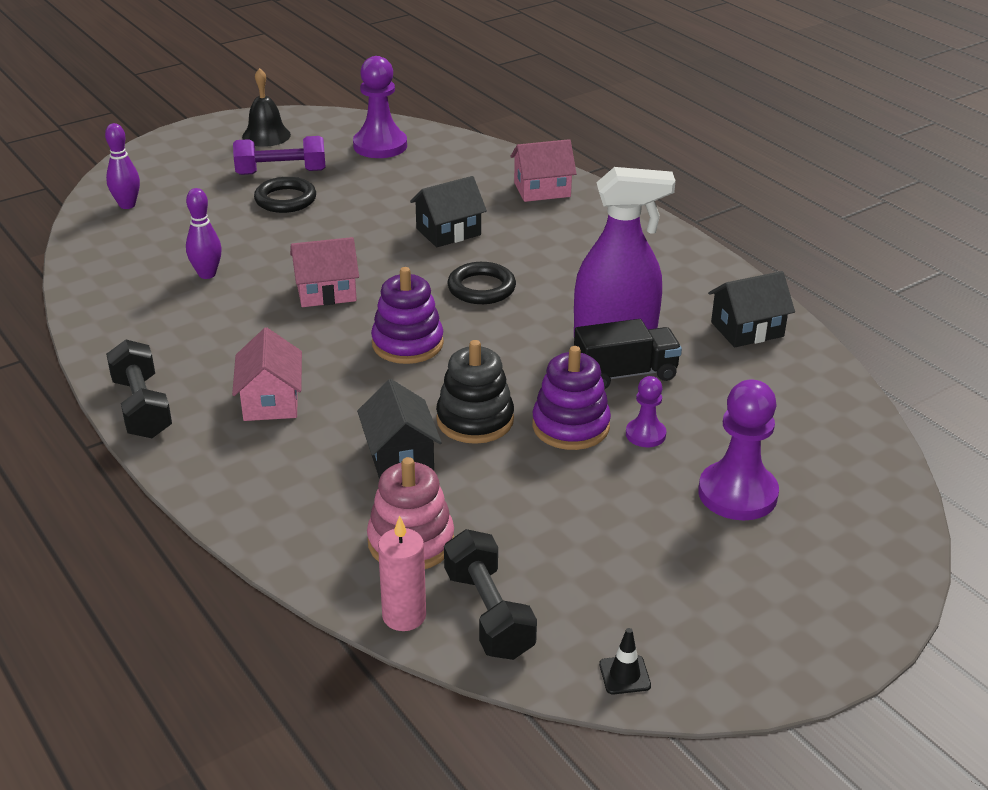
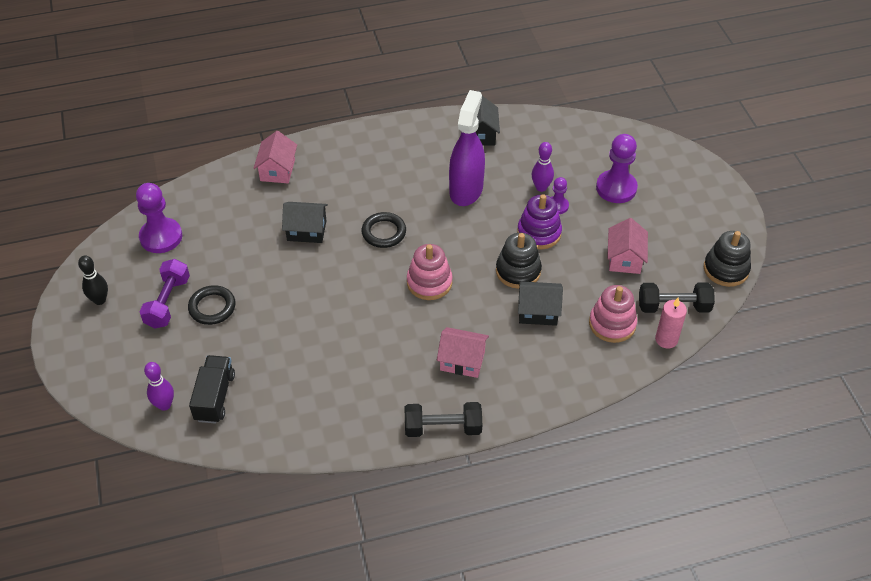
camera: 70 degrees left, 15 degrees up
purple bowling pin [186,188,222,279] -> purple bowling pin moved to [531,142,554,192]
black bell [242,68,291,147] -> black bowling pin [78,255,108,305]
pink house [290,237,359,307] -> pink house moved to [607,218,648,274]
purple stacking toy [371,267,444,364] -> pink stacking toy [407,244,453,300]
black house [410,176,487,247] -> black house turned 75 degrees counterclockwise [282,202,328,243]
black truck [574,319,682,389] -> black truck moved to [189,355,235,423]
black traffic cone [599,628,651,694] -> black stacking toy [704,231,751,287]

